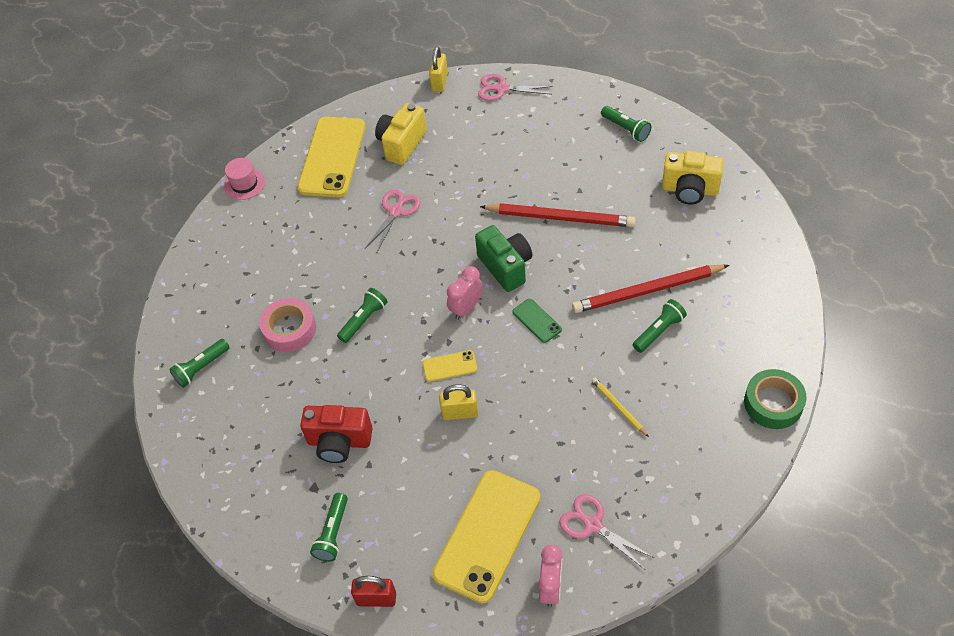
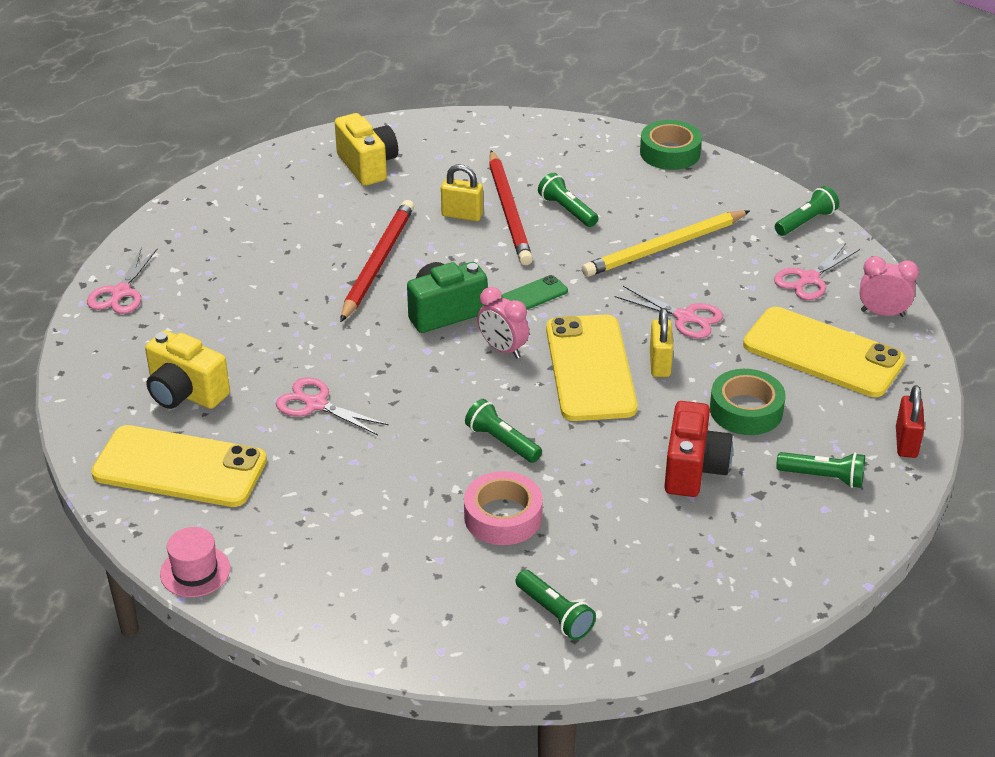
camera: 90 degrees left, 15 degrees down
yellow phone [423,350,477,382] -> yellow phone [546,314,637,421], size x2.25
yellow padlock [429,47,448,92] -> yellow padlock moved to [441,164,483,221]
yellow pencil [592,378,649,437] -> yellow pencil [582,210,750,277], size x2.10
green flashlight [601,106,651,142] -> green flashlight moved to [775,186,839,236]
yellow camera [662,151,724,205] -> yellow camera turned 45 degrees counterclockwise [335,113,398,186]
none -> pink scissors [615,286,723,339]
none -> green tape [710,369,786,435]

